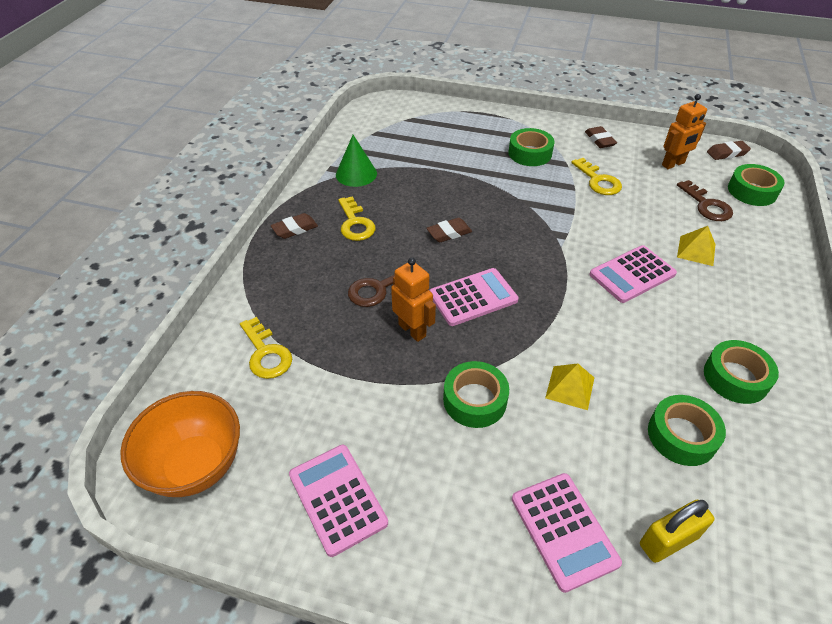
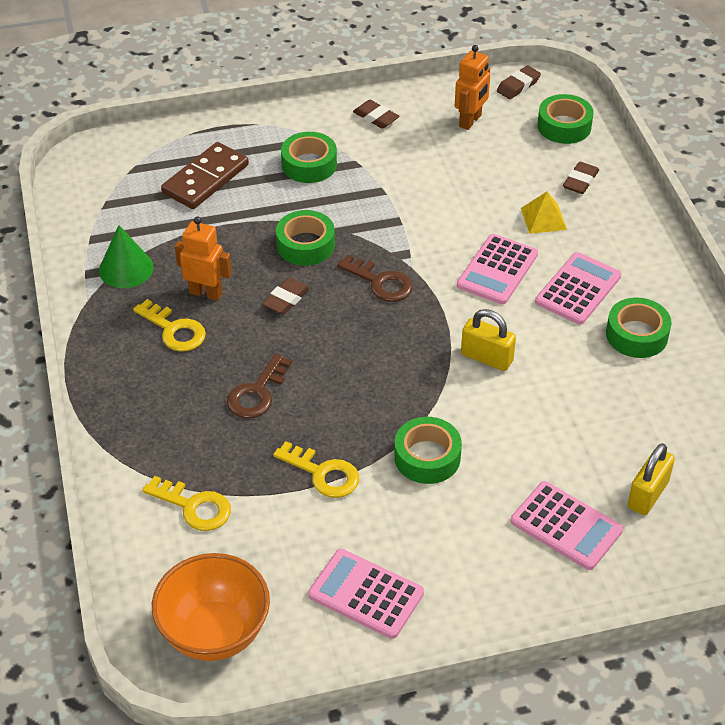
camera: 30 degrees left, 0 degrees up
brown eraser [271,213,318,239] -> brown eraser moved to [563,162,599,194]
orange robot [391,257,436,342] -> orange robot moved to [175,216,232,301]
pink calculator [429,268,519,326] -> pink calculator moved to [535,252,622,325]
yellow pyramid [545,364,595,410] -> none
yellow key [571,158,622,195] -> yellow key moved to [273,441,359,498]
green tape [648,395,726,466] -> green tape moved to [276,210,335,266]
brown key [677,180,733,221] -> brown key moved to [337,254,413,302]
none -> brown domino [161,142,249,209]
none -> yellow padlock [461,309,516,371]

